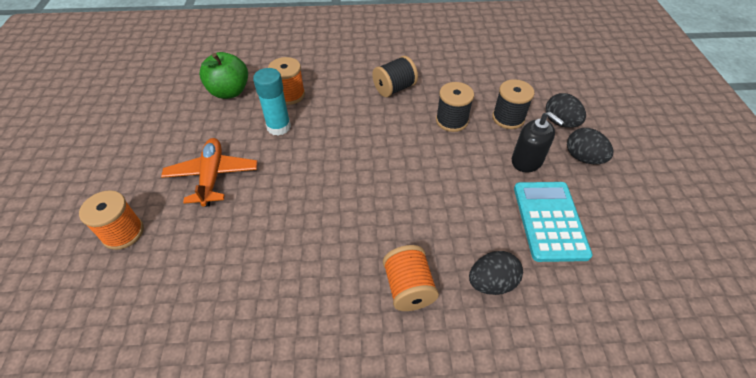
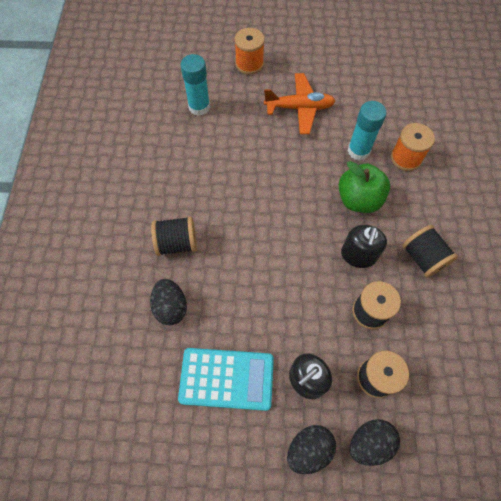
camera: 95 degrees right, 15 degrees up
green apple [199,52,248,99] -> green apple moved to [339,161,390,213]
orange spool [383,245,439,311] -> black spool [151,216,197,256]
none -> turquoise glue stick [180,54,210,116]
none -> black soap dispenser [341,225,387,268]

